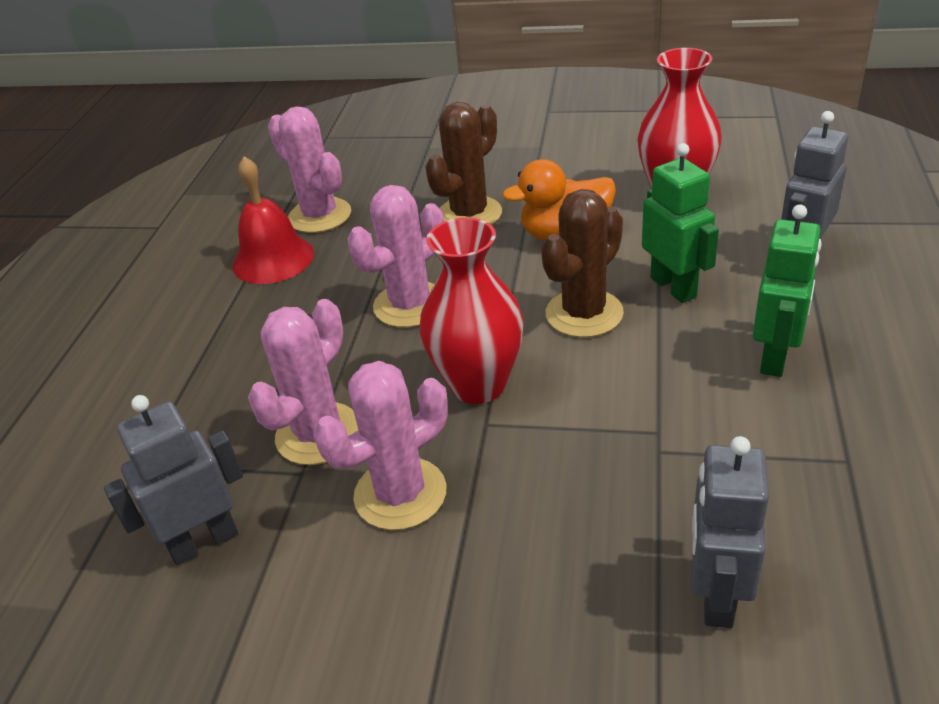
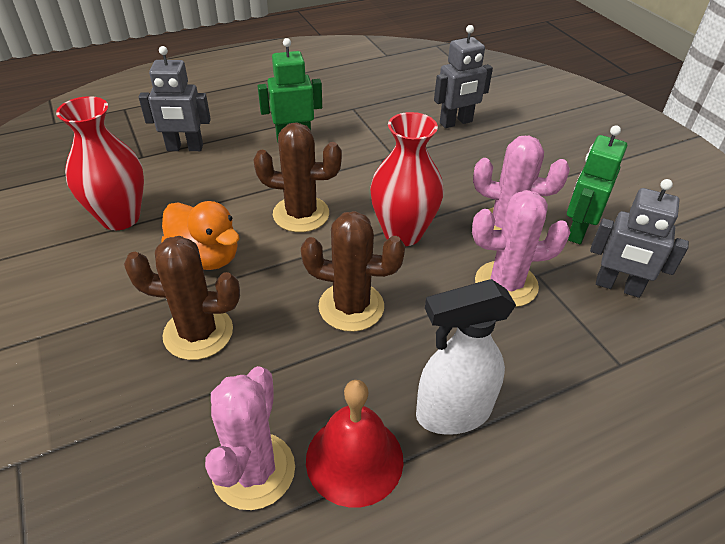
camera: 130 degrees left, 5 degrees up
pink cactus [348,185,444,328] -> brown cactus [301,211,405,332]
green robot [642,143,719,303] -> green robot moved to [567,125,627,244]
none -> white spray bottle [416,279,516,435]

